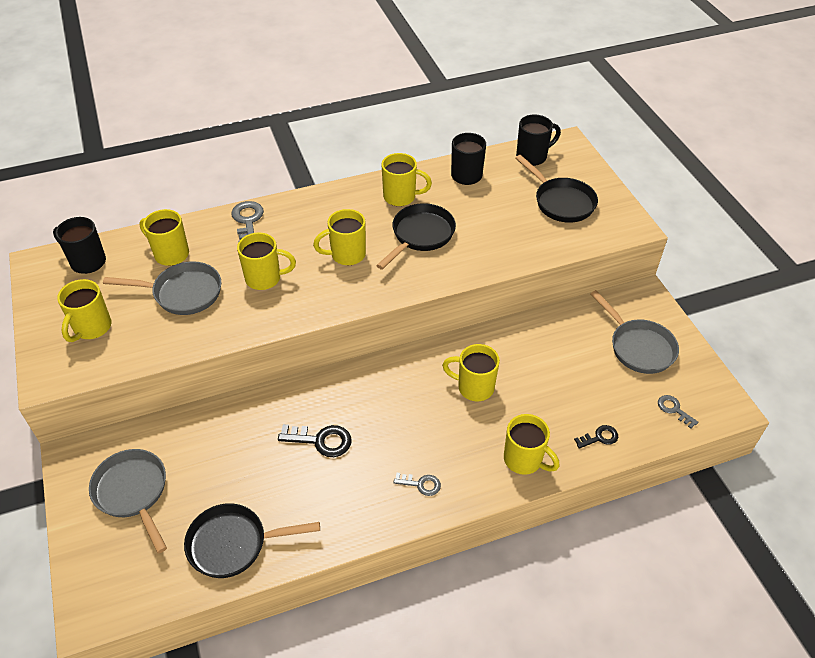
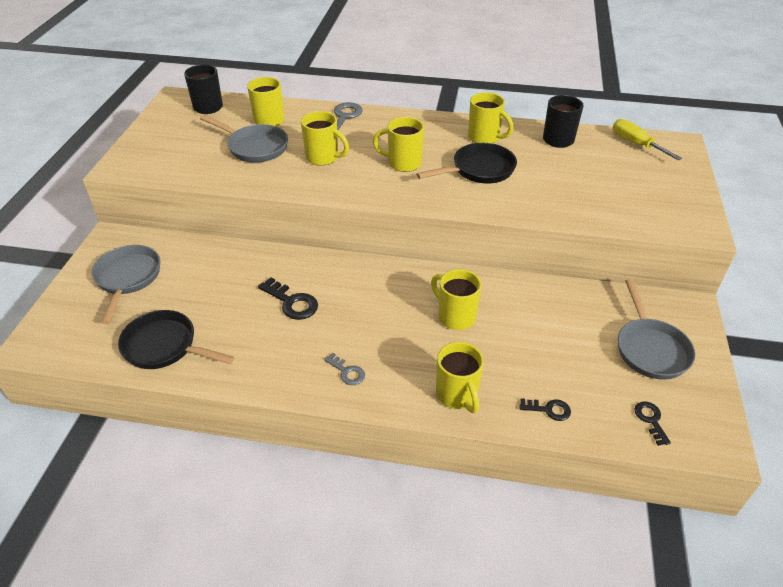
camera: 30 degrees right, 5 degrees down
yellow mug [57,279,111,342] -> none
black pan [515,155,598,223] -> none
black mug [516,114,561,166] -> yellow screwdriver [613,119,682,160]
grey key [658,395,698,428] -> black key [634,401,671,446]

